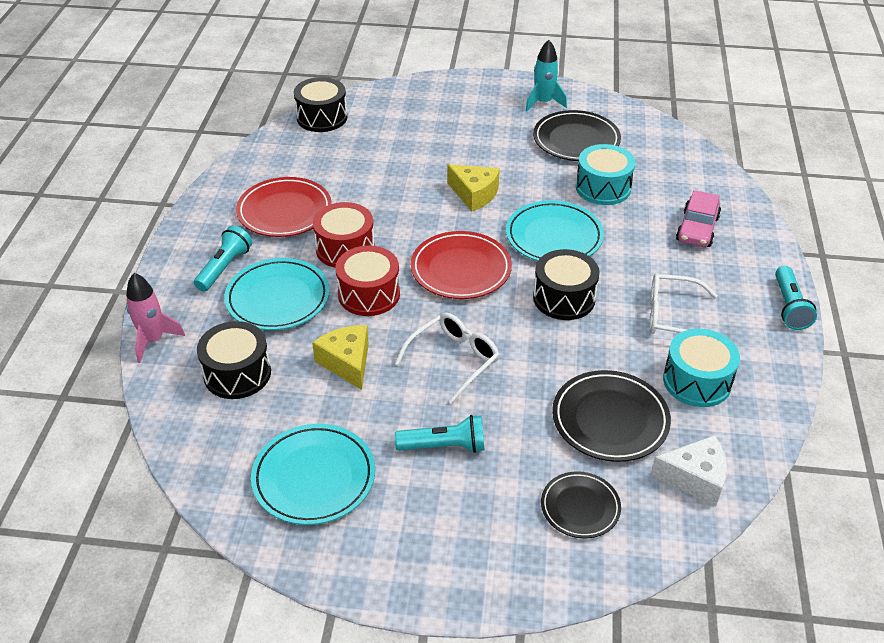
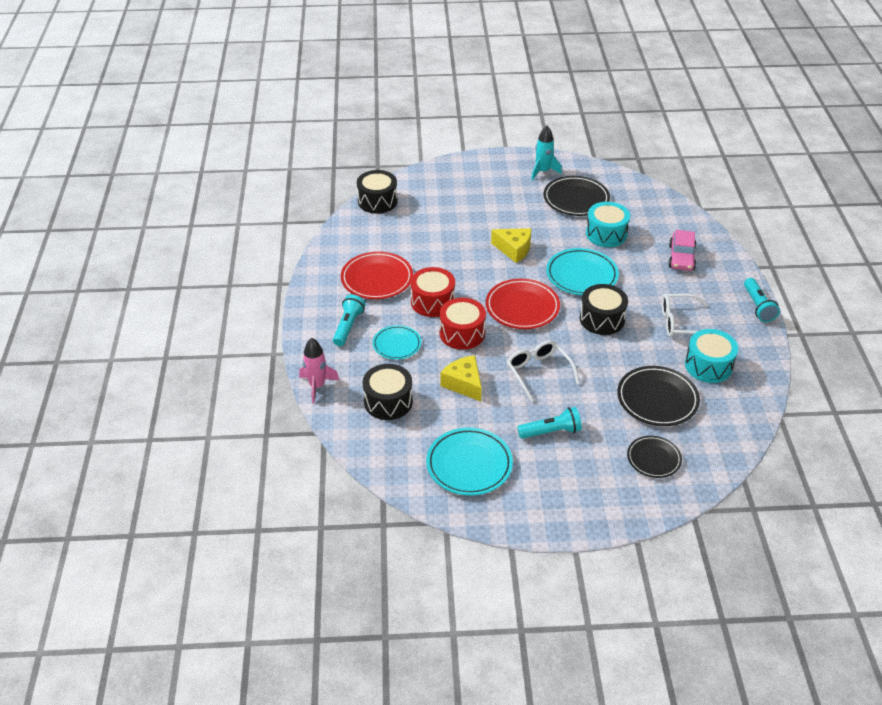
camera: 10 degrees left, 0 degrees up
turquoise plate [224,258,330,330] -> turquoise plate [373,325,421,360], size x0.63
white glasses [395,313,499,404] -> white glasses turned 60 degrees counterclockwise [507,340,580,402]
white cheese [650,435,727,506] -> none

